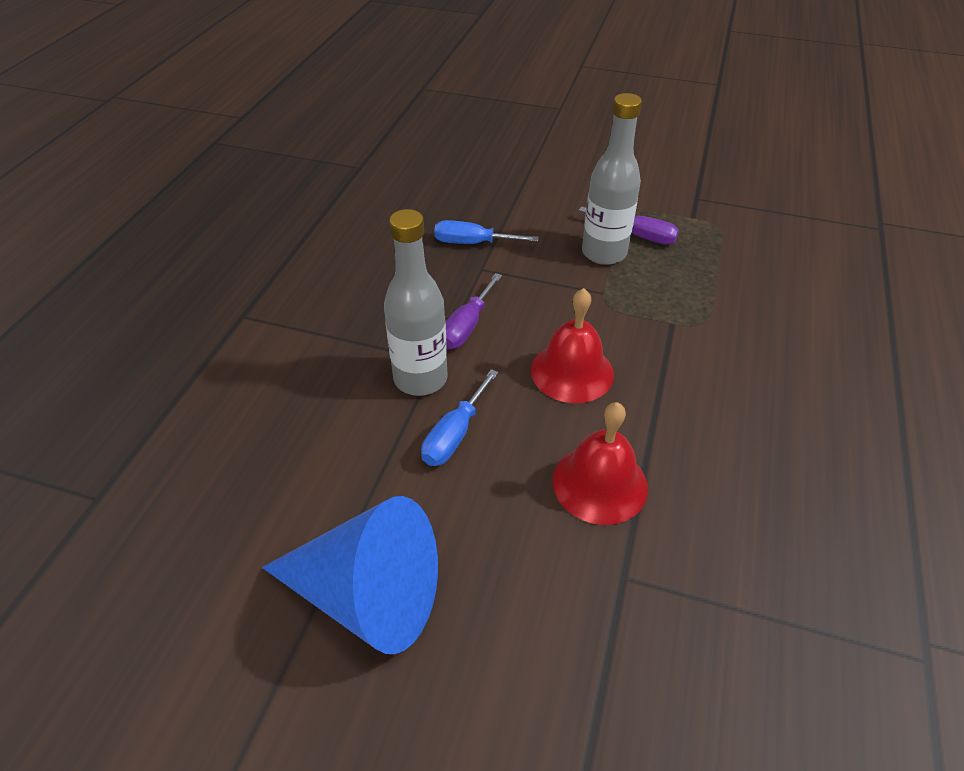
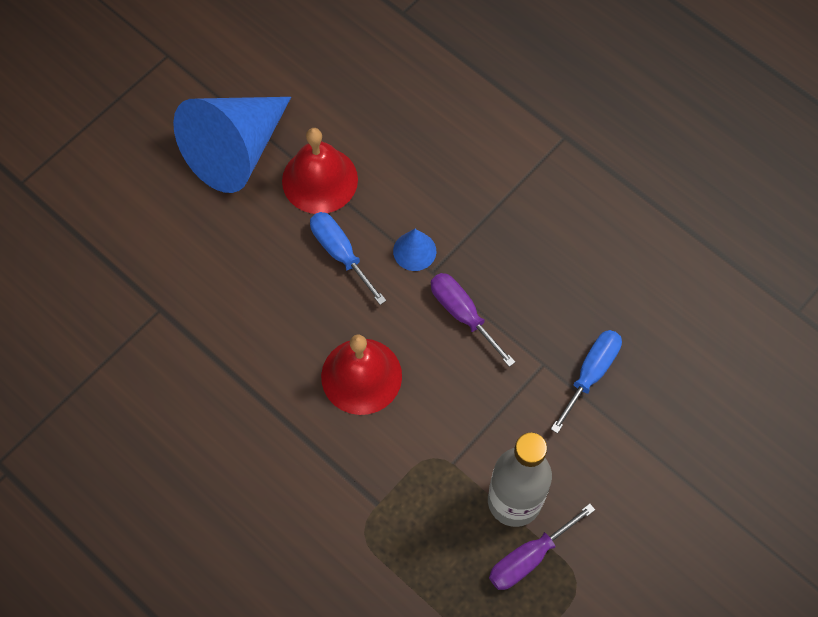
camera: 115 degrees right, 20 degrees up
grey bottle [384,209,448,396] -> blue cone [393,229,436,271]
red bell [553,402,648,525] -> red bell moved to [282,128,358,214]

